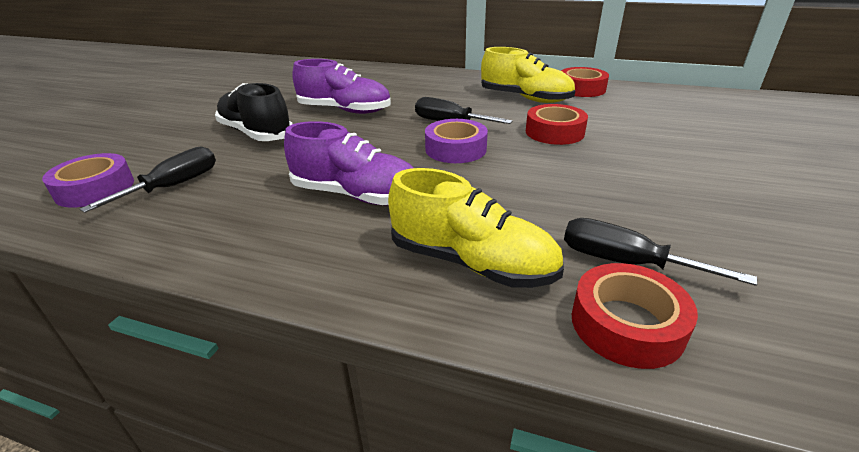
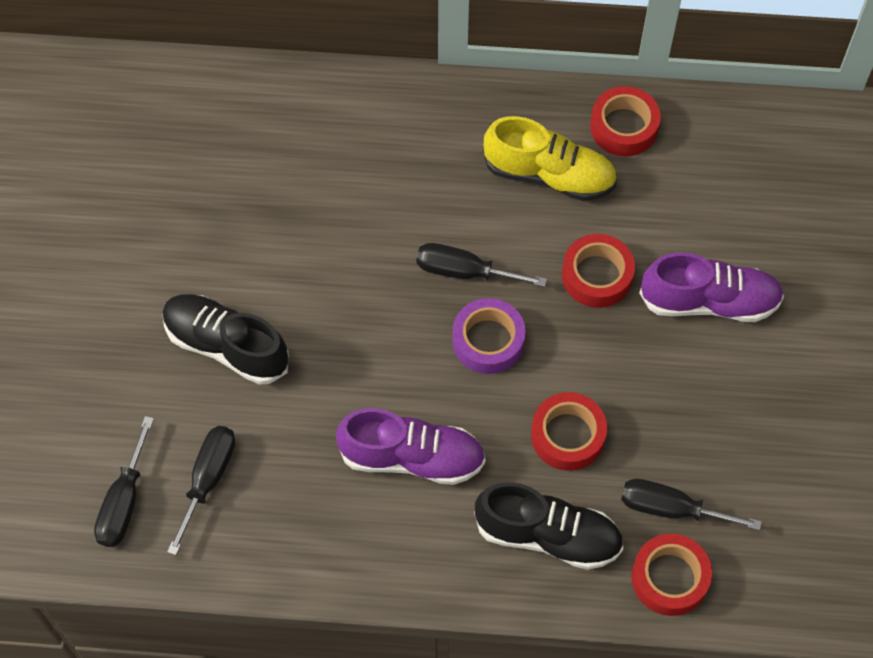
camera: 15 degrees left, 30 degrees up
purple tape [42,153,134,208] -> black screwdriver [94,416,154,547]
purple shoe [292,59,391,114] -> purple shoe moved to [639,252,784,322]
yellow shoe [388,168,564,288] -> black shoe [474,482,624,570]
none -> red tape [531,392,607,471]

